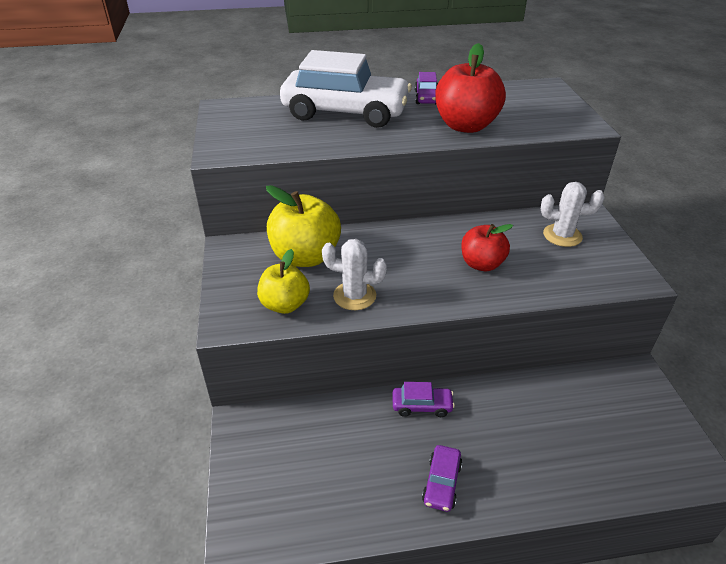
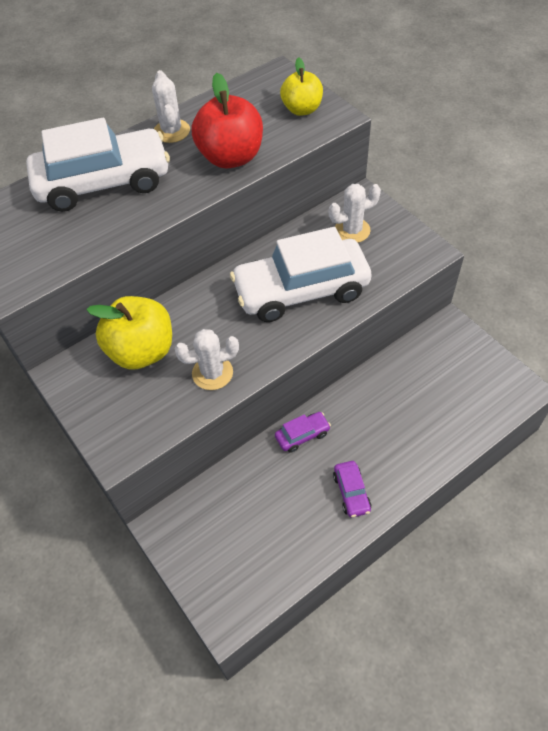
camera: 25 degrees left, 15 degrees up
yellow apple [257,249,310,314] -> yellow apple moved to [280,57,323,116]
purple car [415,72,438,104] -> white cactus [152,70,190,143]
red apple [461,224,513,271] -> white car [230,227,371,322]

